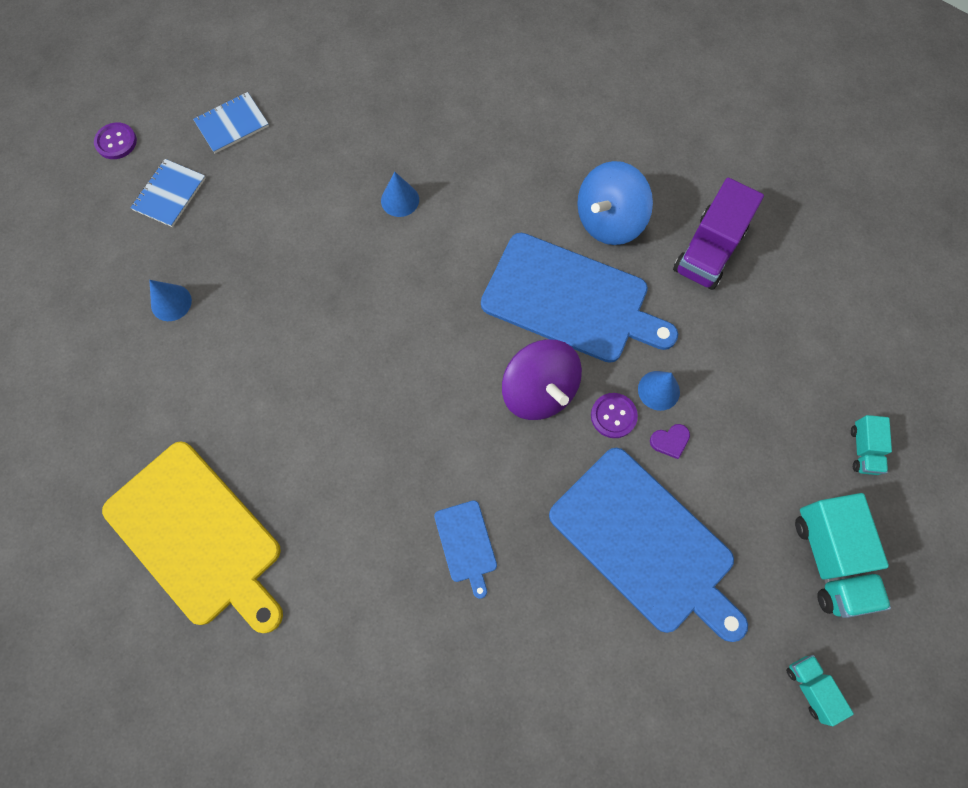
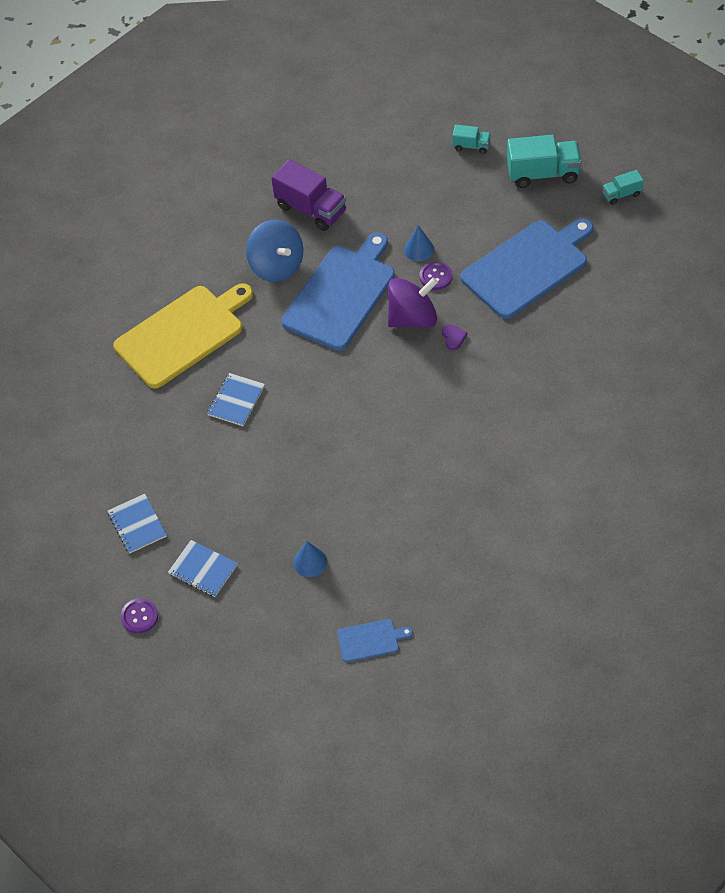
camera: 80 degrees left, 15 degrees down
yellow cutting board [102,441,283,633] -> yellow cutting board moved to [113,283,253,389]
blue cone [381,172,419,217] -> blue notebook [207,373,265,426]
blue cutting board [434,500,497,599] -> blue cutting board moved to [337,619,413,662]
purple heart [650,424,690,459] -> purple heart moved to [442,324,467,350]

